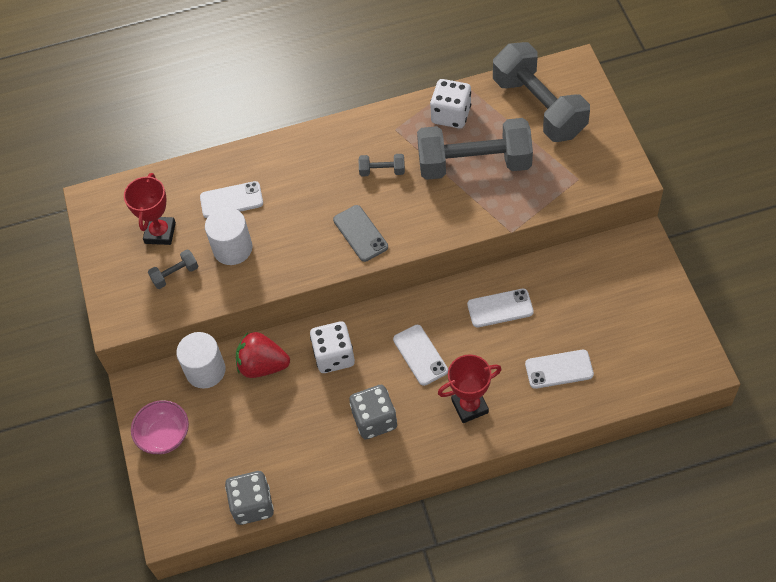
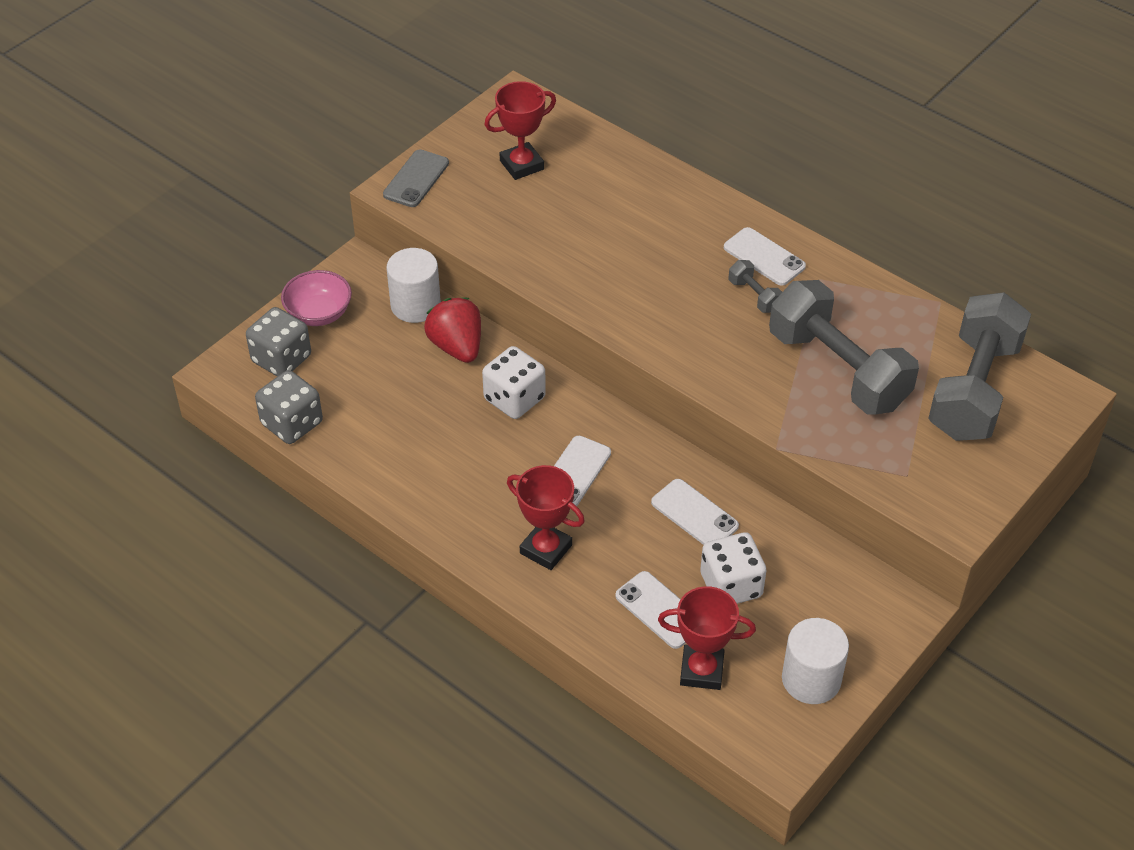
camera: 50 degrees right, 10 degrees down
grey dumbbell [148,249,198,289] -> none
white phone [200,181,263,218] -> white phone moved to [724,227,806,285]
white cylinder [205,207,252,265] -> white cylinder moved to [782,618,849,704]
grey phone [333,205,388,262] -> grey phone moved to [383,149,449,207]
grey dice [349,385,397,439] -> grey dice moved to [246,307,311,377]
white dice [430,79,471,128] -> white dice moved to [700,532,767,604]
none -> red trophy [658,586,756,690]

